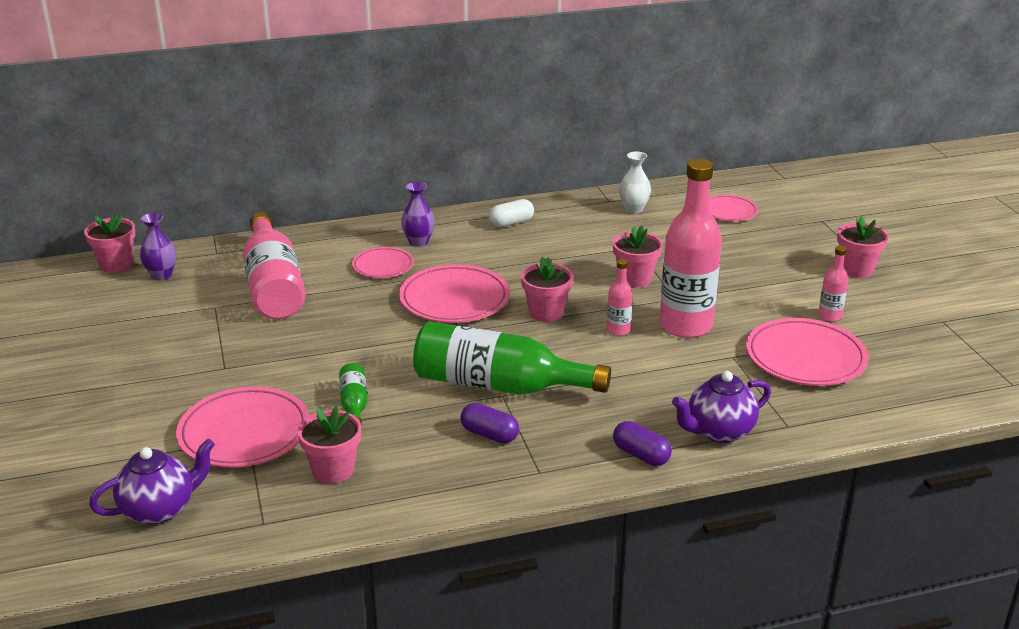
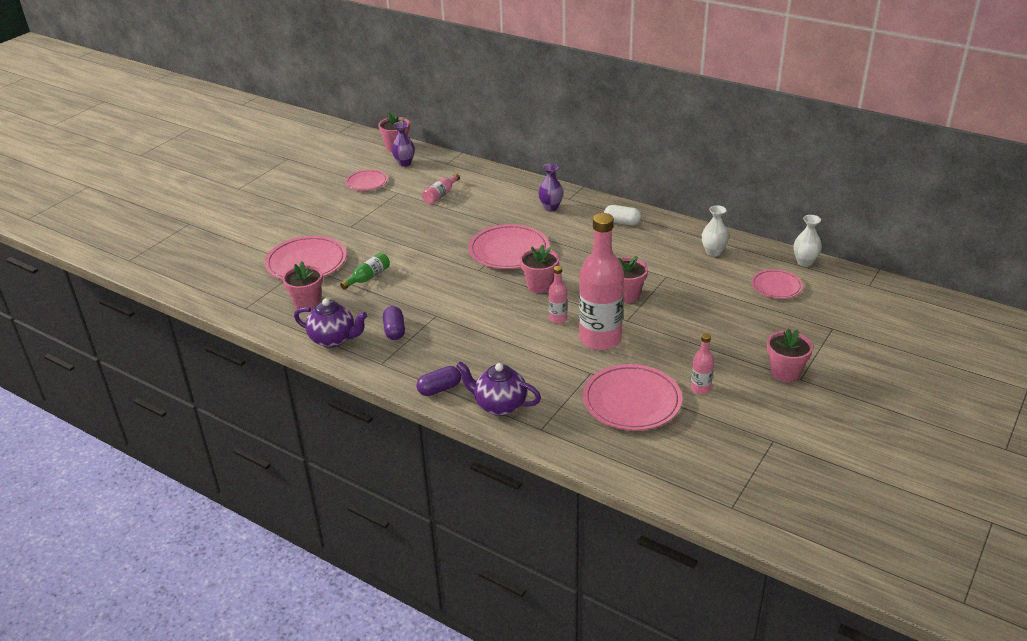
camera: 50 degrees right, 5 degrees up
purple teapot [89,439,215,525] -> purple teapot moved to [294,298,367,348]
pink bottle [243,212,306,319] -> pink bottle [422,174,460,204], size x0.44
pink plate [352,247,414,278] -> pink plate moved to [345,170,388,191]
green bottle [413,321,611,395] -> none
purple capsule [613,421,672,466] -> purple capsule turned 60 degrees clockwise [417,366,461,396]
none -> white vase [794,215,822,267]

